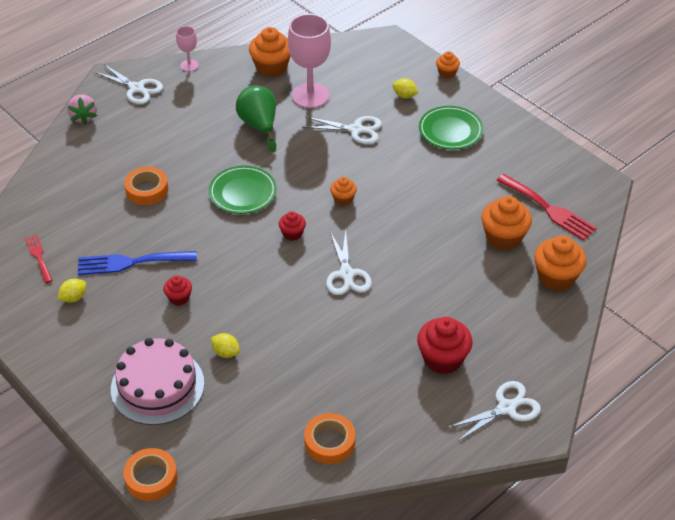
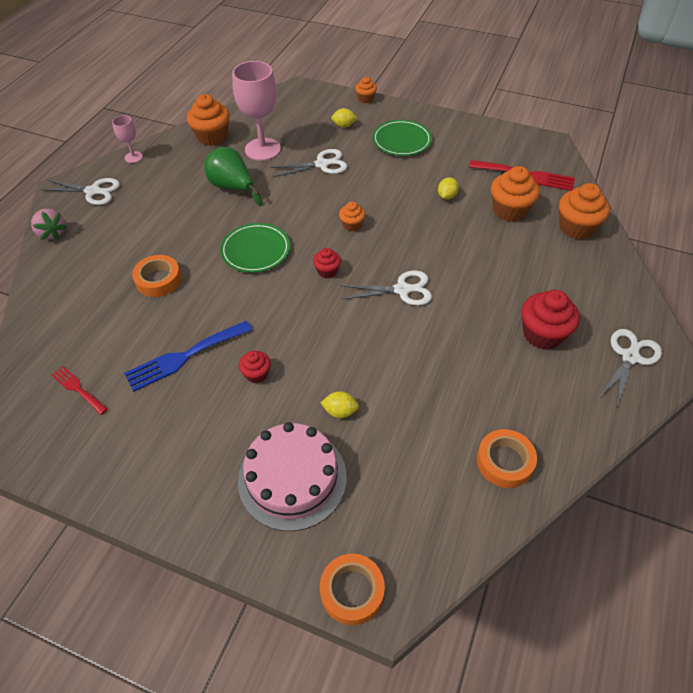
camera: 25 degrees left, 5 degrees up
yellow lemon [58,279,87,303] -> yellow lemon moved to [438,177,459,200]
white scissors [326,230,372,295] -> white scissors turned 60 degrees counterclockwise [342,271,432,306]

